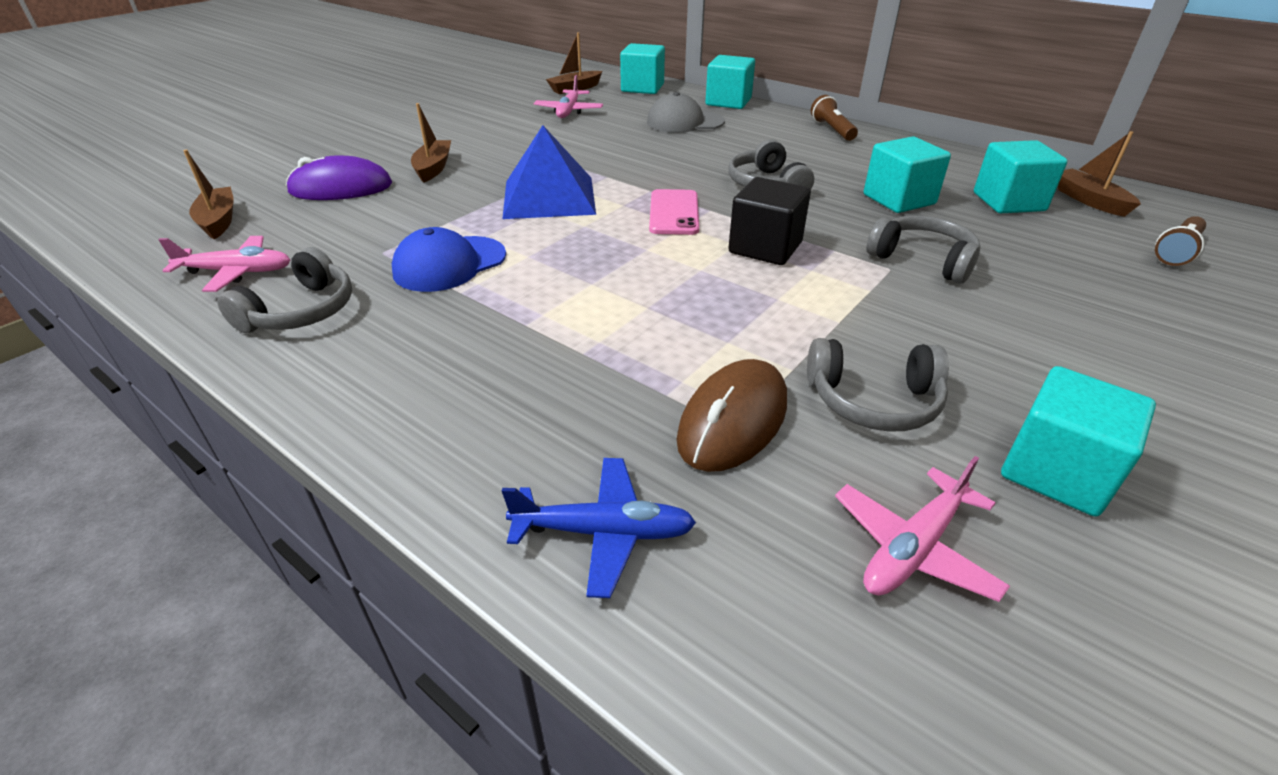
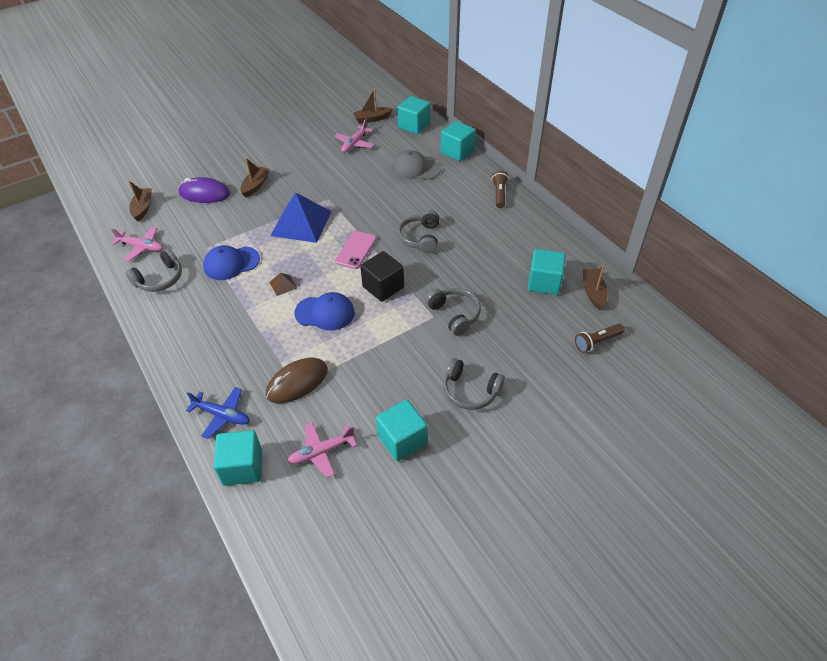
camera: 20 degrees right, 10 degrees up
grey headphones [807,338,949,432] -> grey headphones moved to [443,358,505,410]
turquoise cube [864,137,951,213] -> turquoise cube moved to [213,430,262,486]
none -> brown pyramid [269,273,297,296]
none -> blue cap [294,292,355,331]

